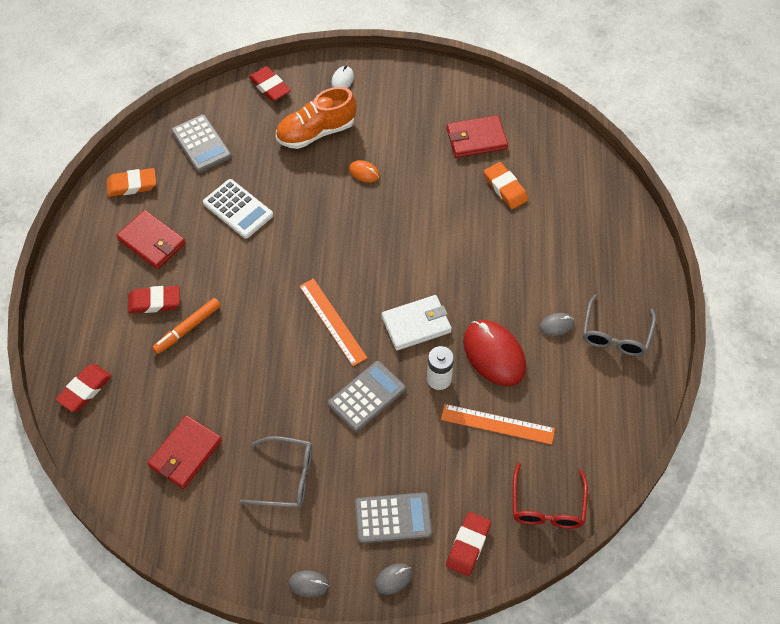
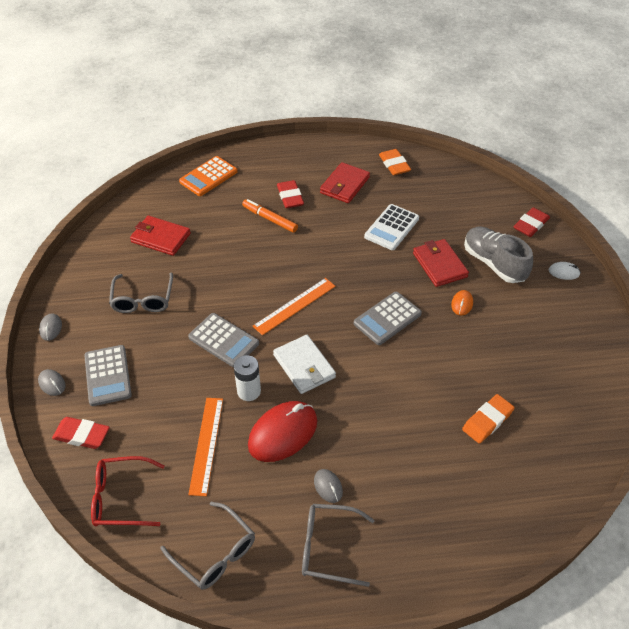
camera: 80 degrees right, 10 degrees down
red eraser [56,364,112,412] -> orange calculator [179,156,238,196]
grey calculator [171,114,232,173] -> grey calculator moved to [354,292,422,345]
orange shoe [276,87,356,149] -> grey shoe [464,227,533,283]
red wallet [447,115,508,158] -> red wallet moved to [413,239,469,287]
none -> grey glasses [161,502,255,590]

